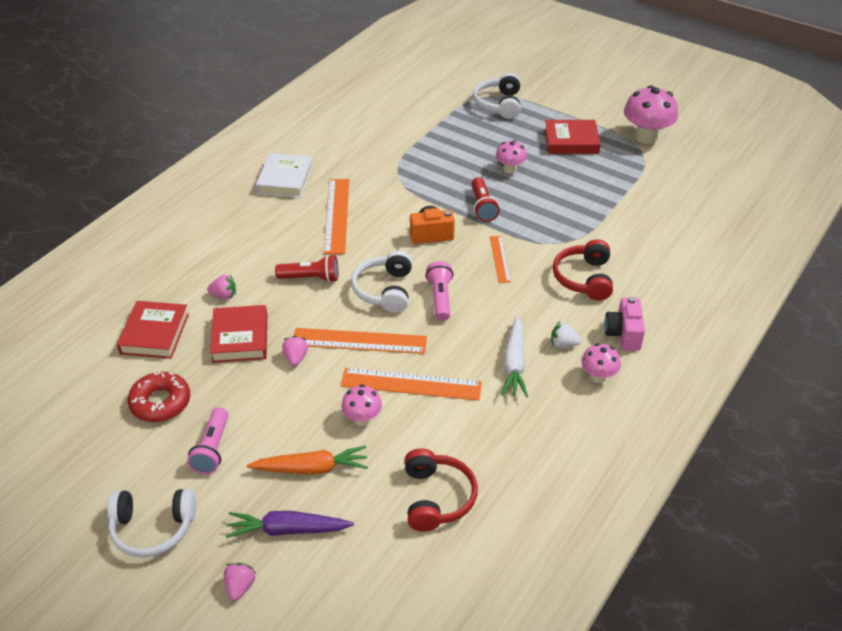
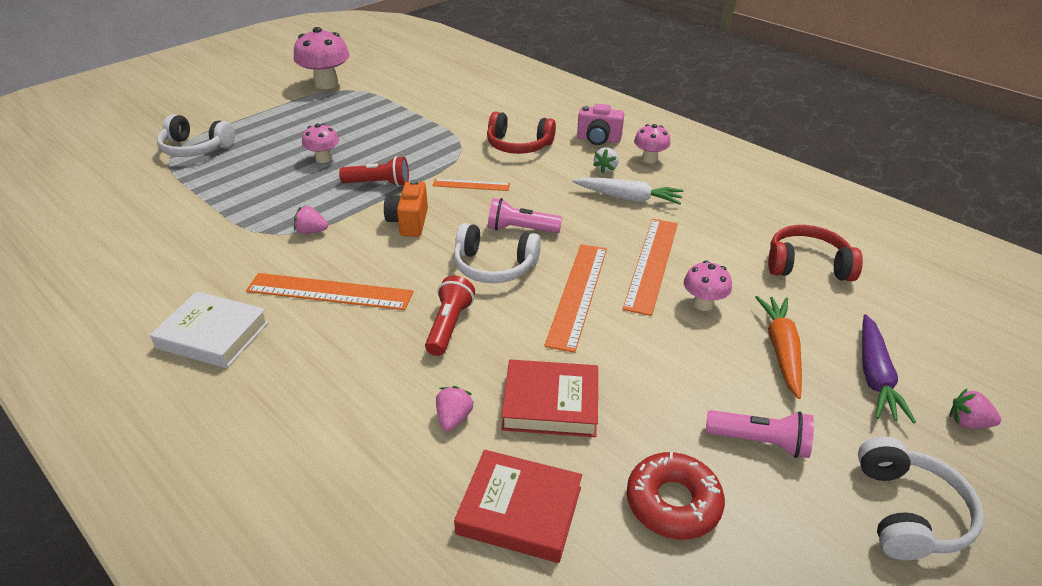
camera: 80 degrees left, 5 degrees down
pink strawberry [282,336,308,366] -> pink strawberry moved to [294,206,328,234]
red book [544,120,601,154] -> none

